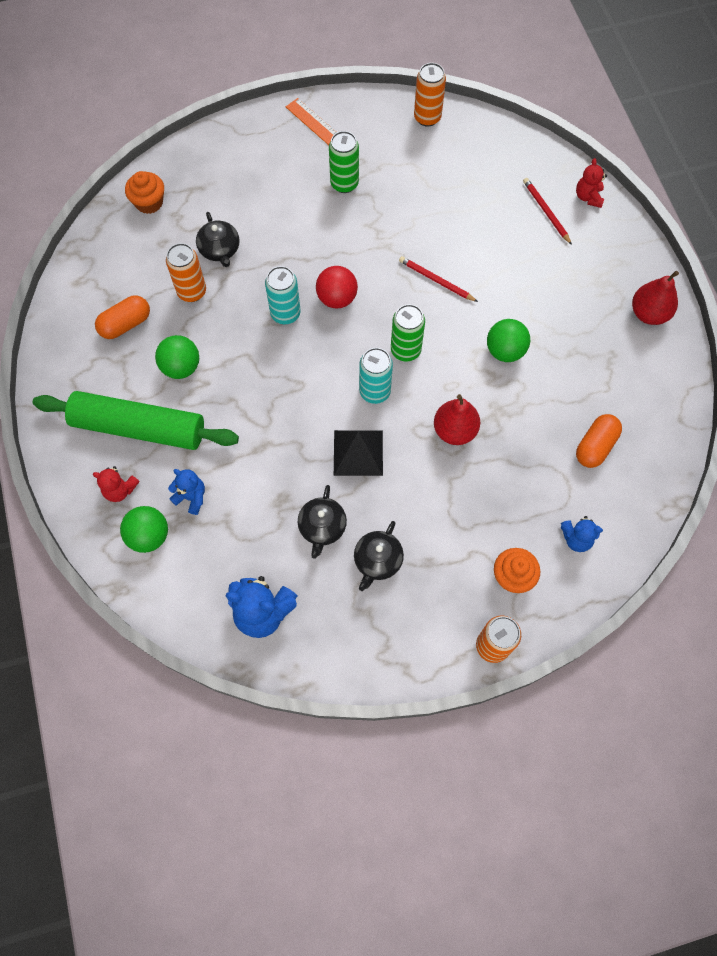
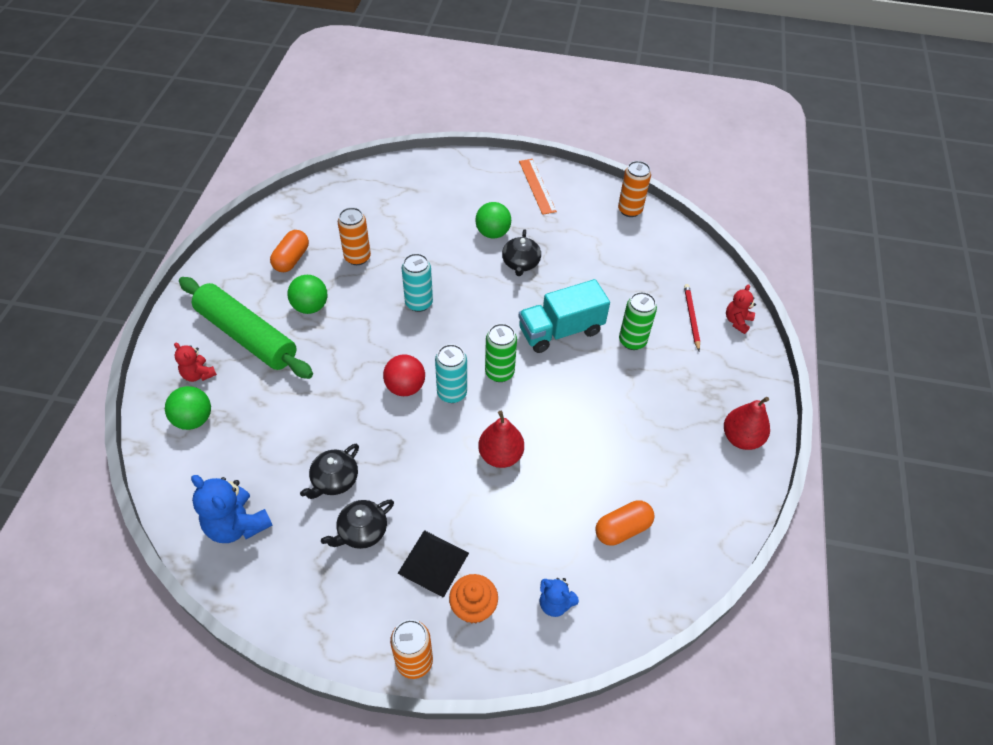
camera: 25 degrees right, 15 degrees down
orange capsule [95,295,150,339] -> orange capsule turned 60 degrees counterclockwise [270,230,309,272]
orange cupcake [125,171,164,214] -> none
blue teddy bear [168,469,205,515] -> none
black teapot [196,212,239,267] -> black teapot moved to [502,229,541,276]
red ball [316,266,358,309] -> red ball moved to [383,354,425,396]
green can [329,131,359,193] -> green can moved to [619,292,657,350]
black pyramid [334,430,383,476] -> black pyramid moved to [397,530,469,598]
red pencil [399,256,478,302] -> turquoise truck [518,279,610,353]
green ball [487,319,530,362] -> green ball moved to [475,202,511,239]

